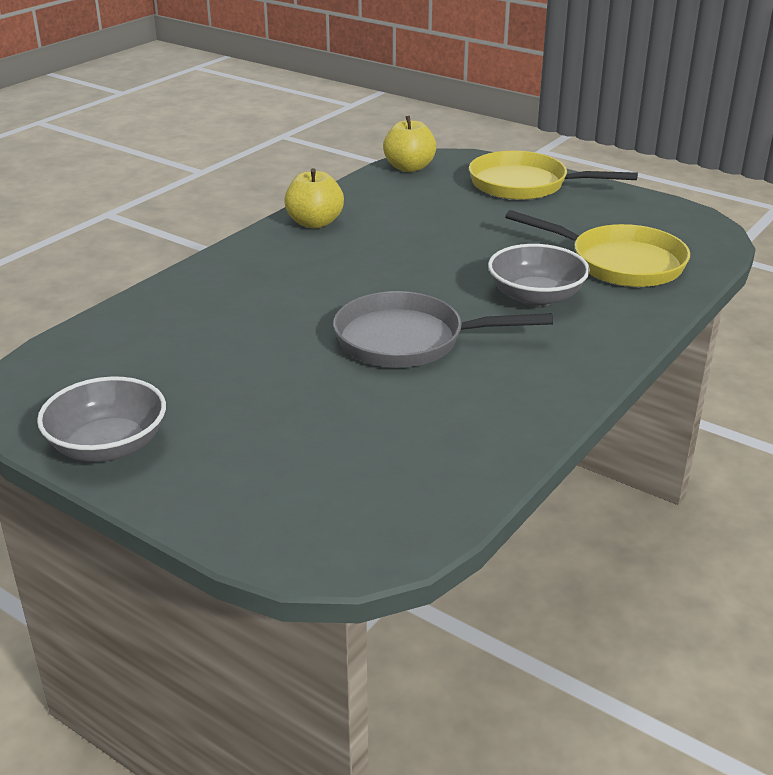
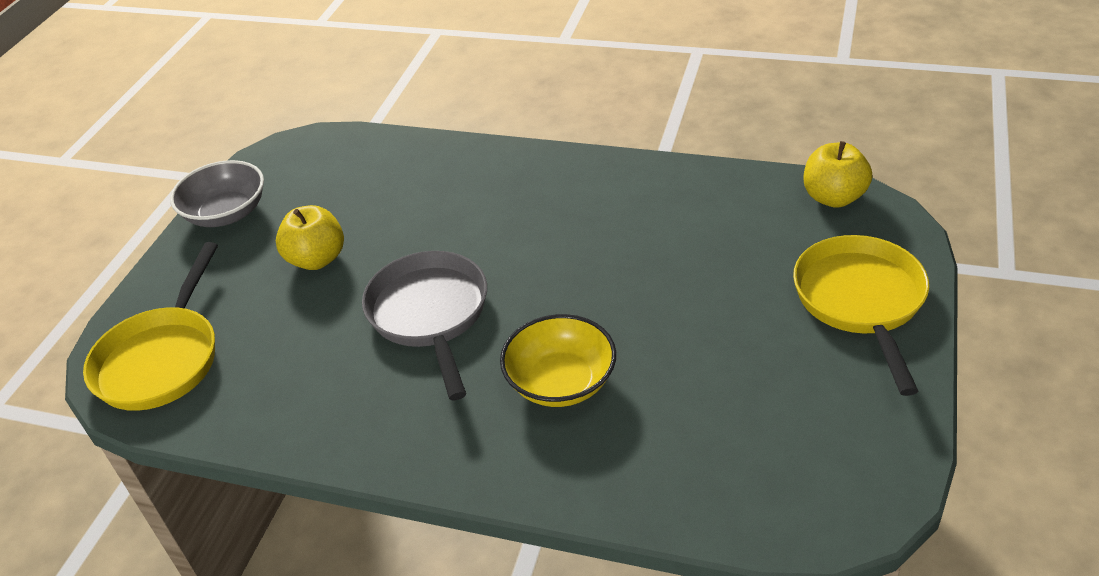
camera: 75 degrees right, 10 degrees up
yellow apple [284,168,344,229] -> yellow apple moved to [276,205,344,270]
grey bowl [488,244,590,307] -> yellow bowl [500,314,616,407]
yellow pan [505,210,690,287] -> yellow pan moved to [83,242,218,411]

